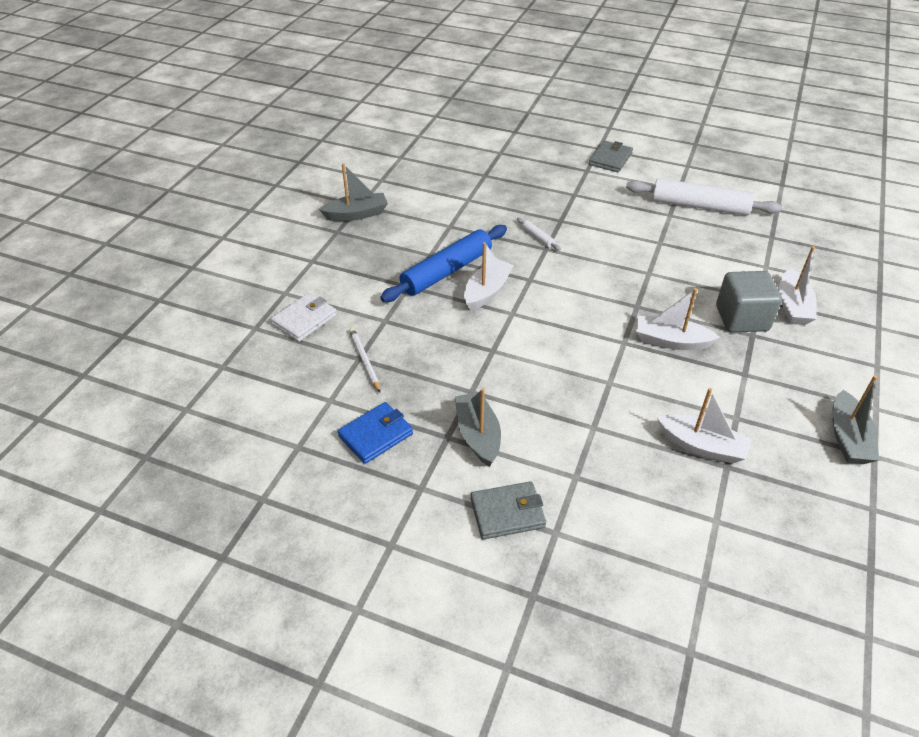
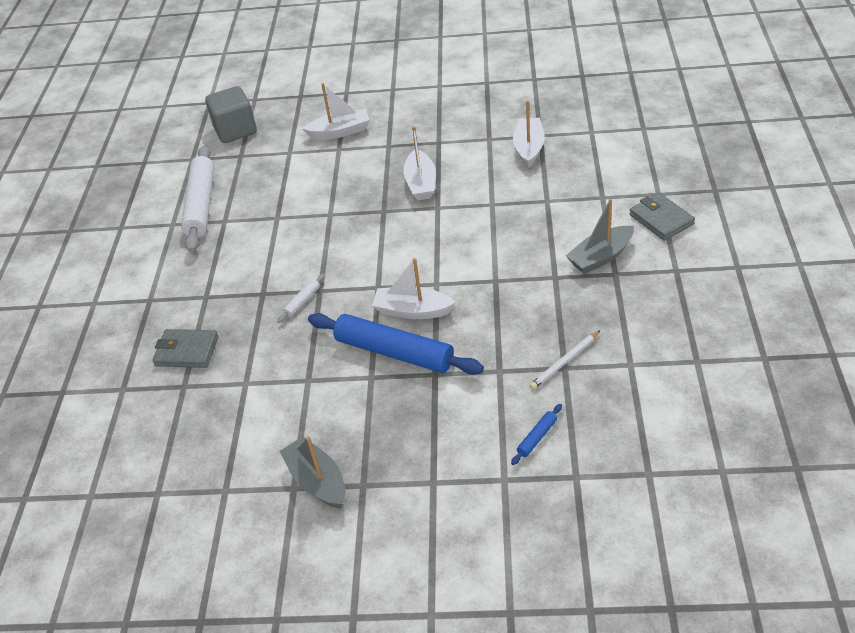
camera: 105 degrees left, 0 degrees up
white wallet [271,293,337,342] -> blue rolling pin [511,404,562,465]
blue wallet [338,402,413,464] -> none
grey wallet [589,141,633,173] -> grey wallet moved to [152,329,218,368]
grey cube [716,271,782,332] -> grey cube moved to [205,86,257,143]
grey boat [832,375,879,464] -> none

